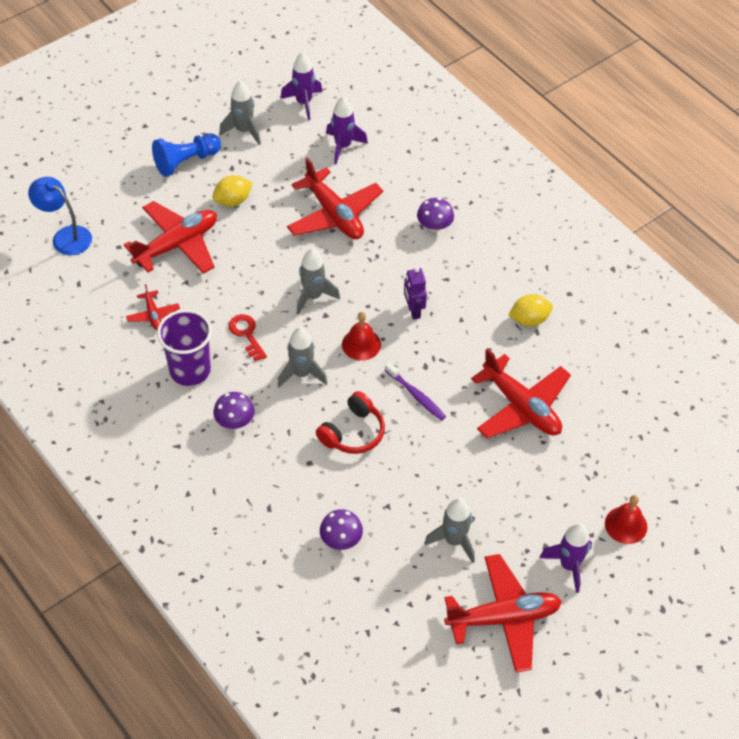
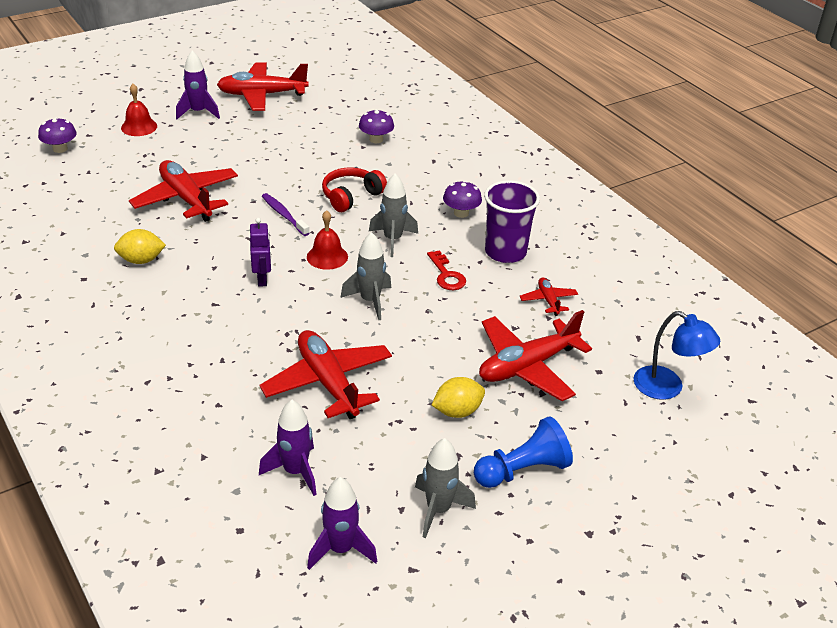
camera: 175 degrees left, 15 degrees down
purple mushroom [417,198,454,232] -> purple mushroom moved to [38,117,77,153]
grey rocket [424,498,475,563] -> none

